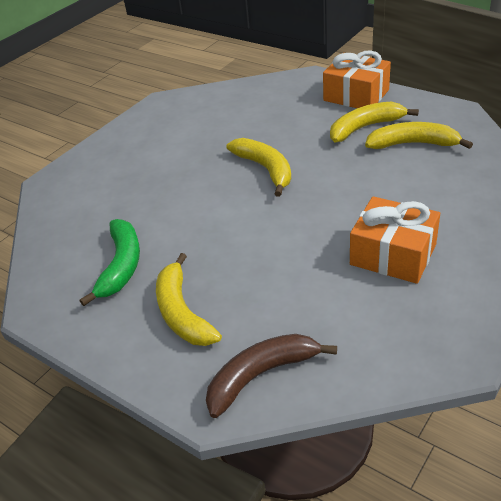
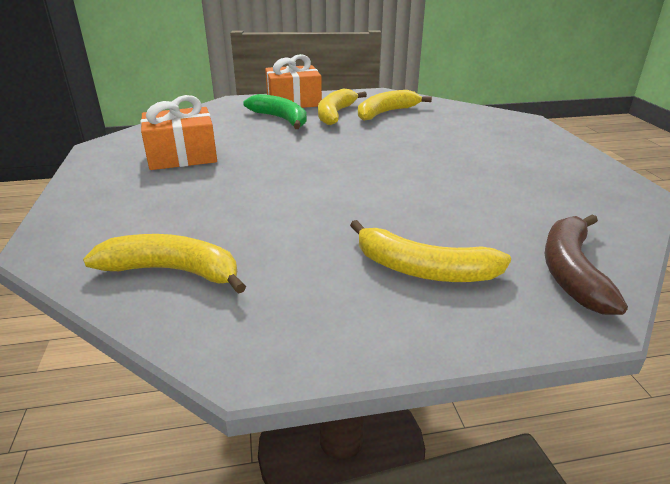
camera: 50 degrees left, 10 degrees down
green banana [80,219,140,306] -> green banana moved to [243,94,307,129]
yellow banana [227,138,291,197] -> yellow banana moved to [83,234,246,294]
orange gift [350,196,440,284] -> orange gift moved to [140,95,217,170]

